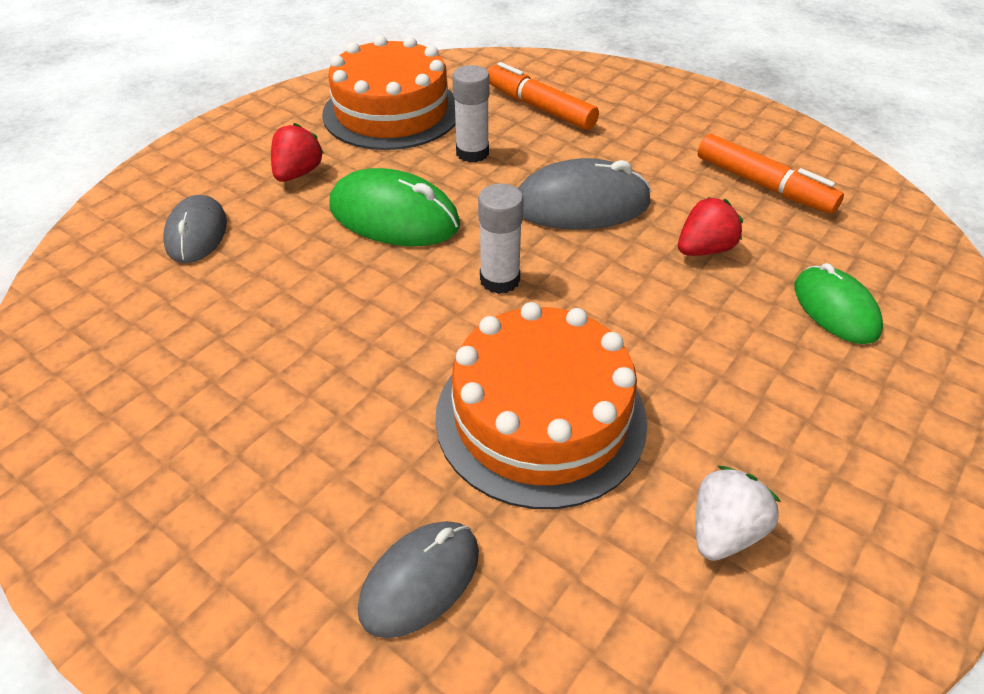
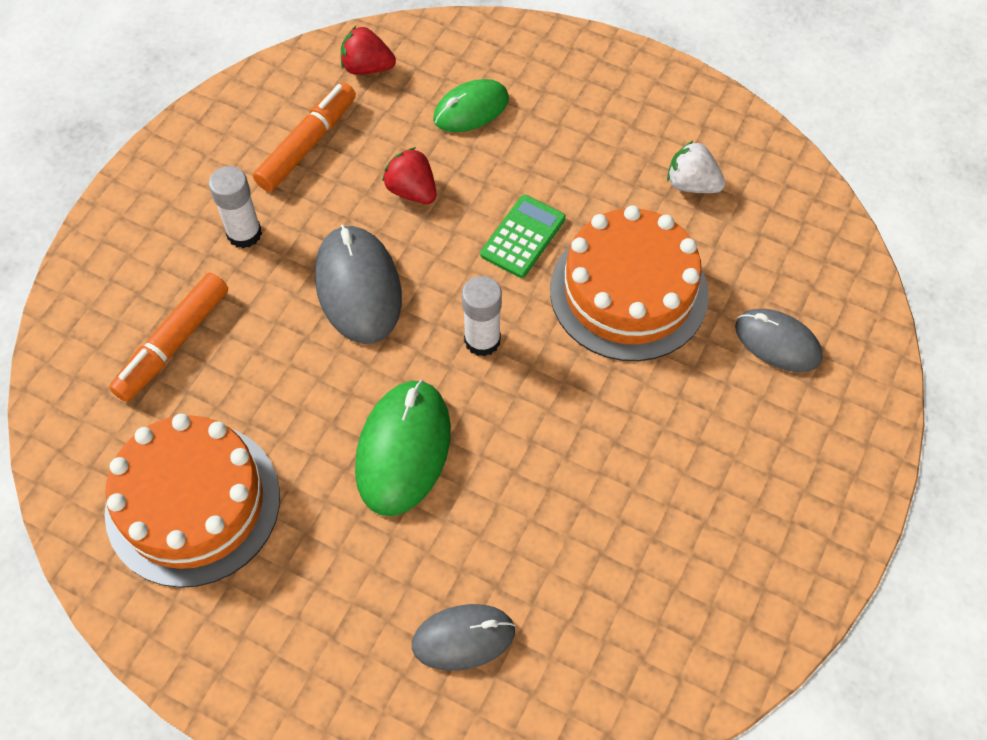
camera: 100 degrees left, 15 degrees up
red strawberry [271,123,324,182] -> red strawberry moved to [341,26,396,75]
white glue stick [452,65,489,163] -> white glue stick moved to [209,166,262,248]
none -> green calculator [480,195,566,278]

